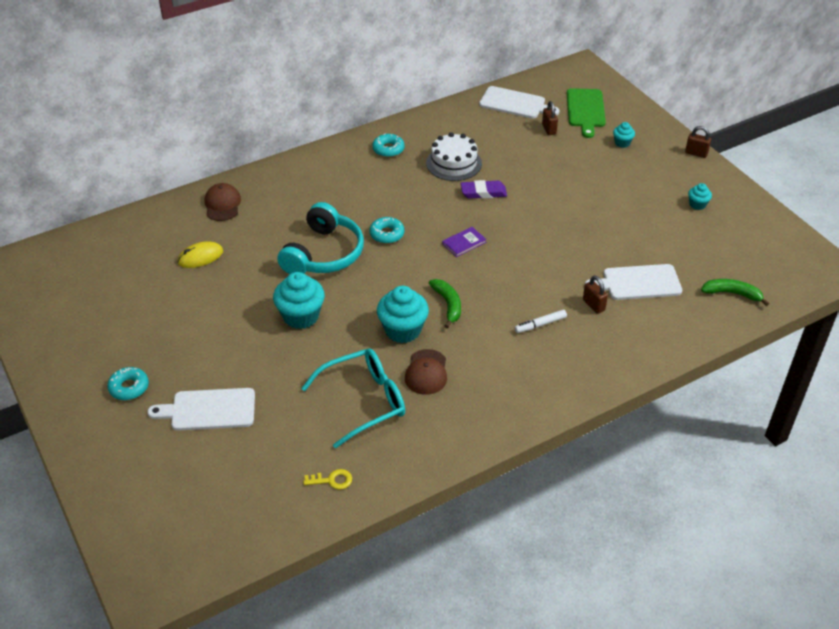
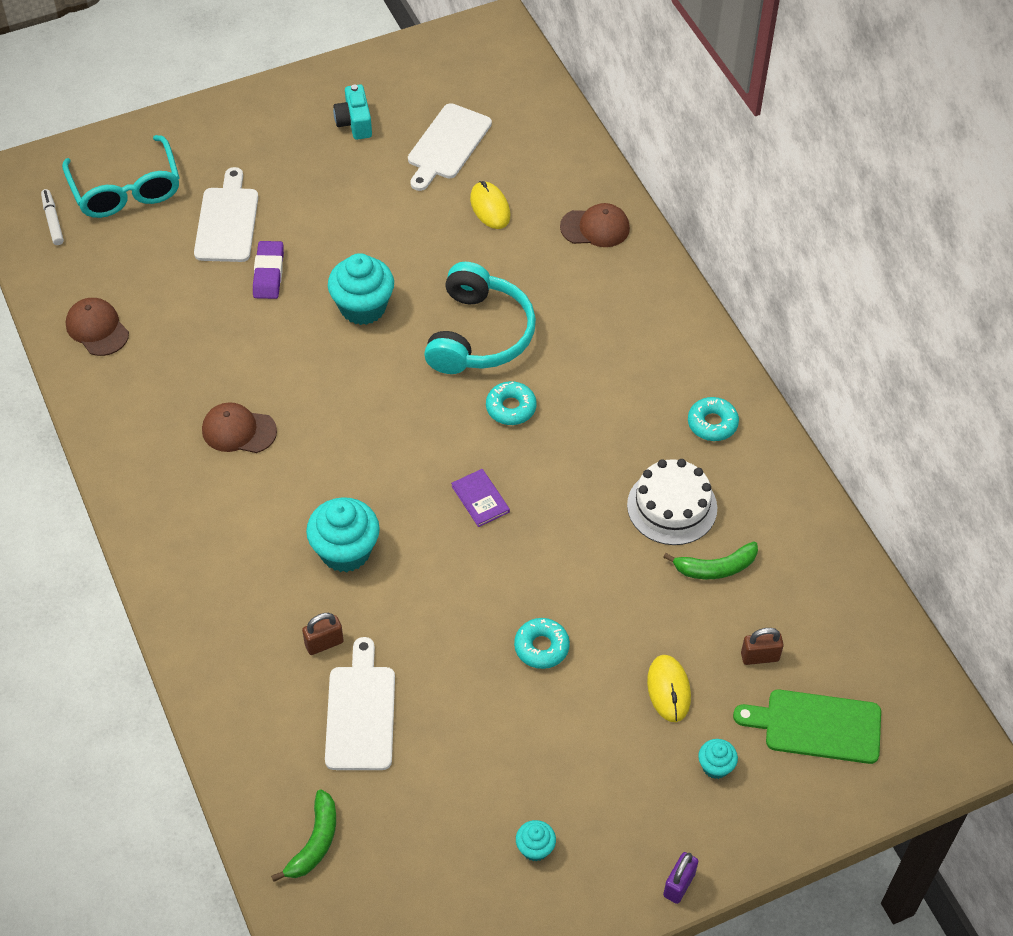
camera: 95 degrees right, 10 degrees up
turquoise donut [107,367,149,400] -> turquoise donut moved to [514,618,570,669]
turquoise headphones [277,202,364,274] -> turquoise headphones turned 105 degrees counterclockwise [424,262,536,374]
turquoise glasses [301,348,405,448] -> turquoise glasses moved to [62,135,180,218]
yellow key [303,469,352,490] -> brown cap [66,298,129,356]
turquoise cupcake [377,286,429,343] -> turquoise cupcake moved to [306,497,380,572]
green banana [429,279,461,328] -> green banana moved to [663,541,758,579]
purple eraser [461,180,507,199] -> purple eraser moved to [253,241,284,299]
white cutting board [479,86,560,119] -> white cutting board moved to [408,103,492,191]
white marker [514,310,567,333] -> white marker moved to [41,189,64,245]
brown padlock [685,126,711,158] -> purple padlock [663,852,698,904]
none -> turquoise camera [333,84,372,140]
none -> yellow mouse [647,655,691,722]

